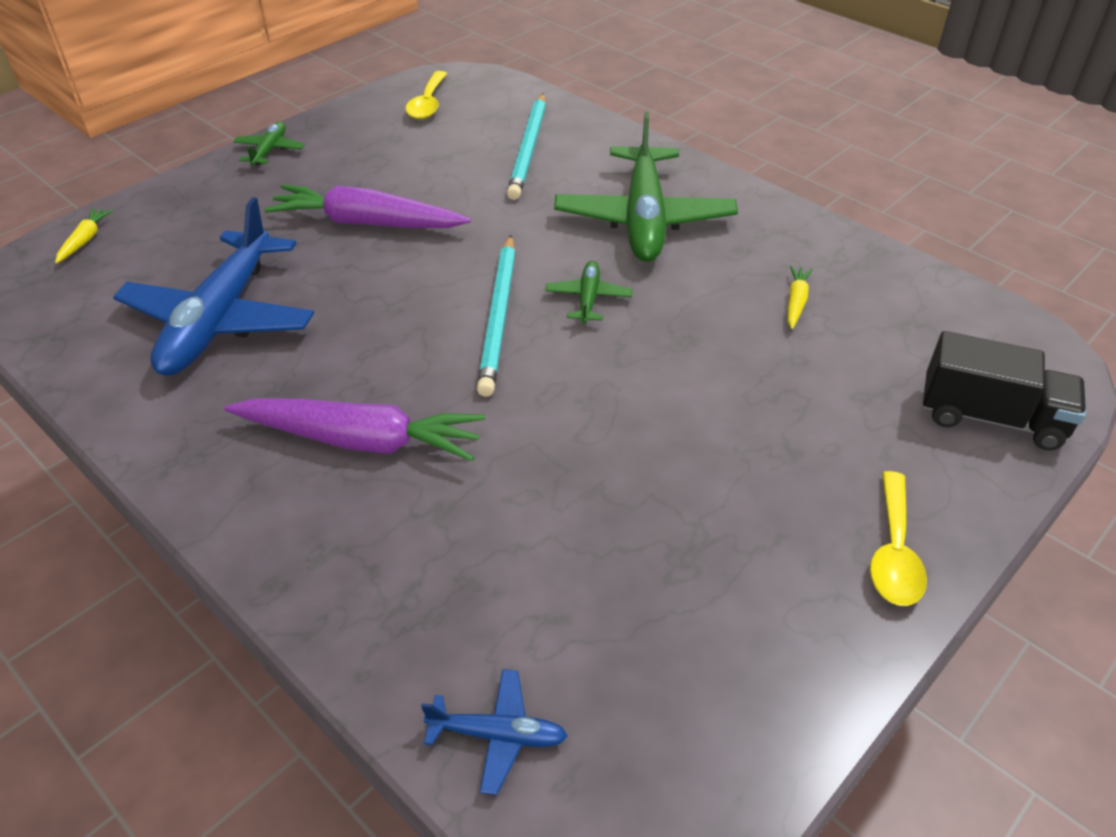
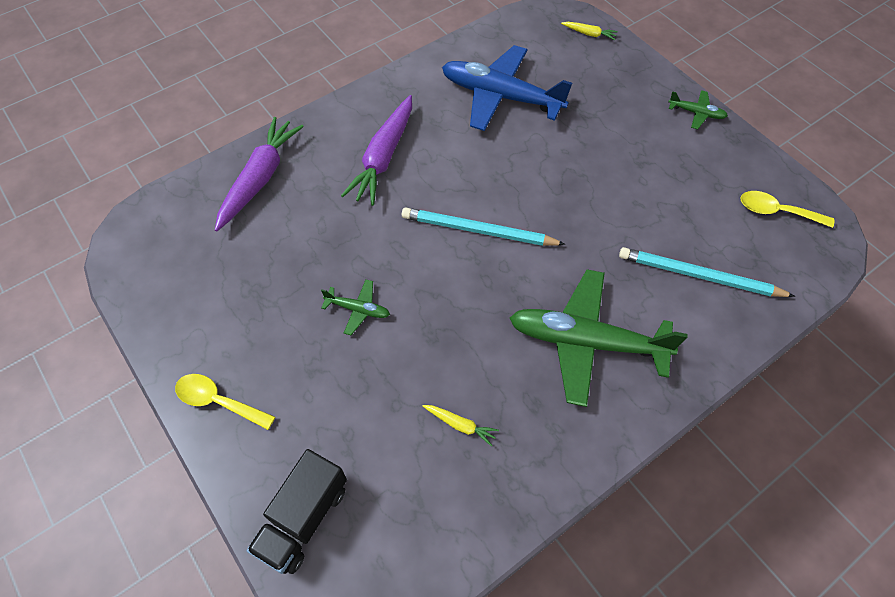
camera: 100 degrees right, 15 degrees up
purple carrot [264,185,471,228] -> purple carrot moved to [215,117,304,231]
blue plane [421,669,568,795] -> none
green plane [545,261,633,323] -> green plane moved to [321,280,390,335]

